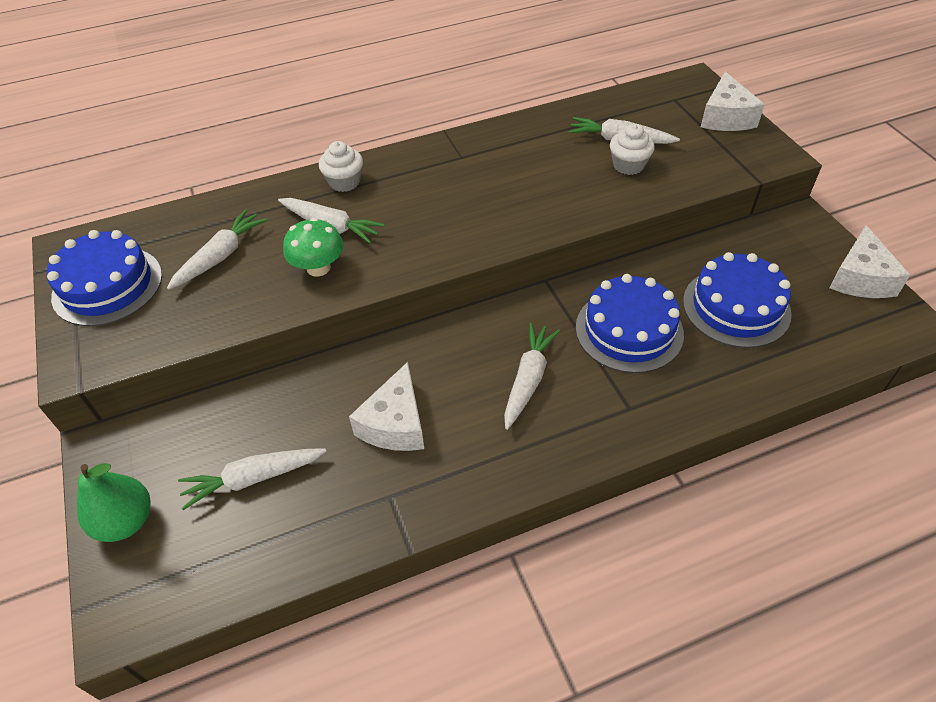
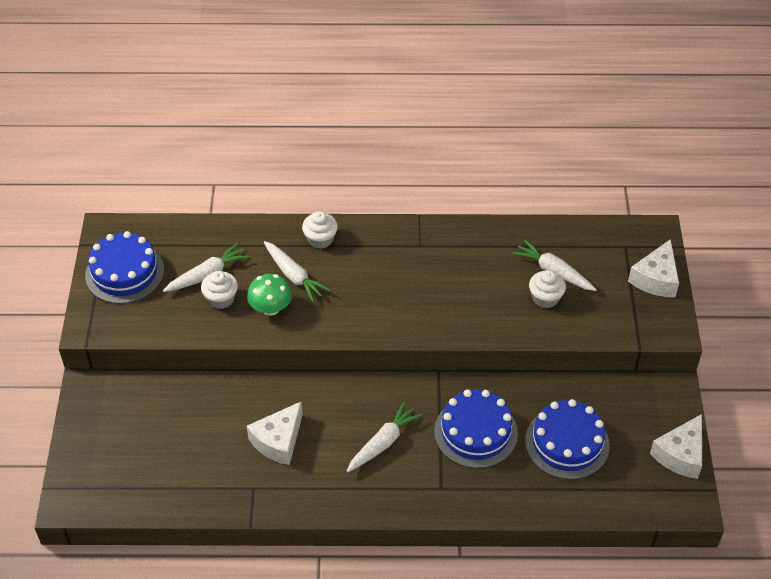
camera: 20 degrees right, 0 degrees up
green pear [77,463,150,542] -> none
white carrot [178,449,326,510] -> none
none -> white cupcake [201,271,238,309]

